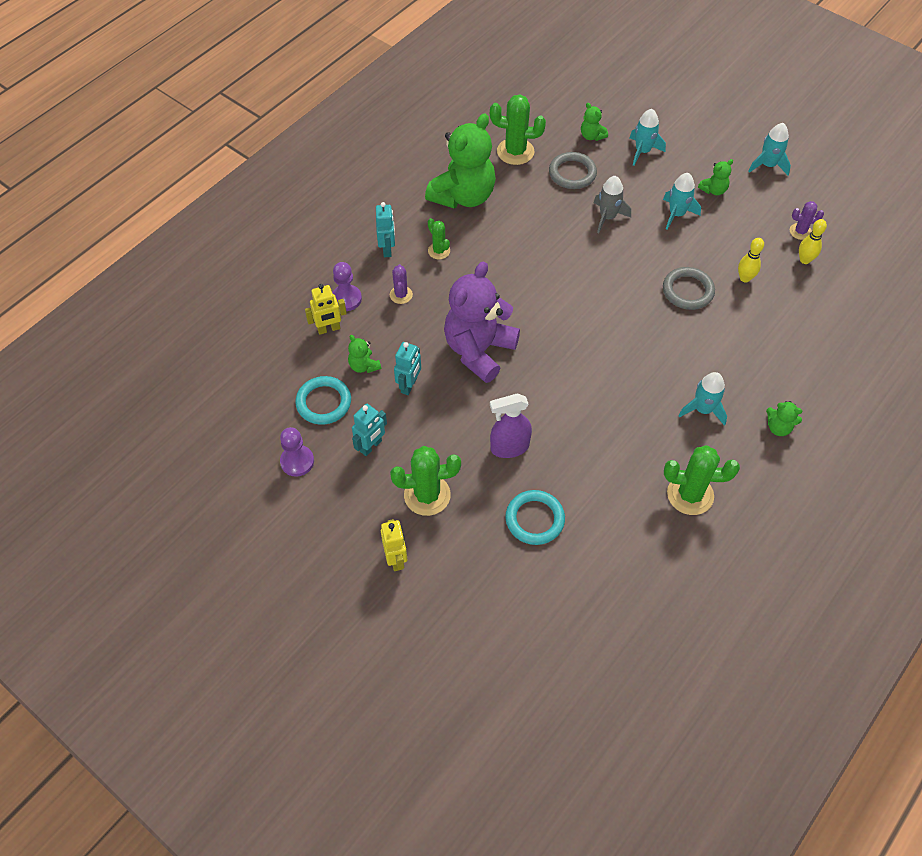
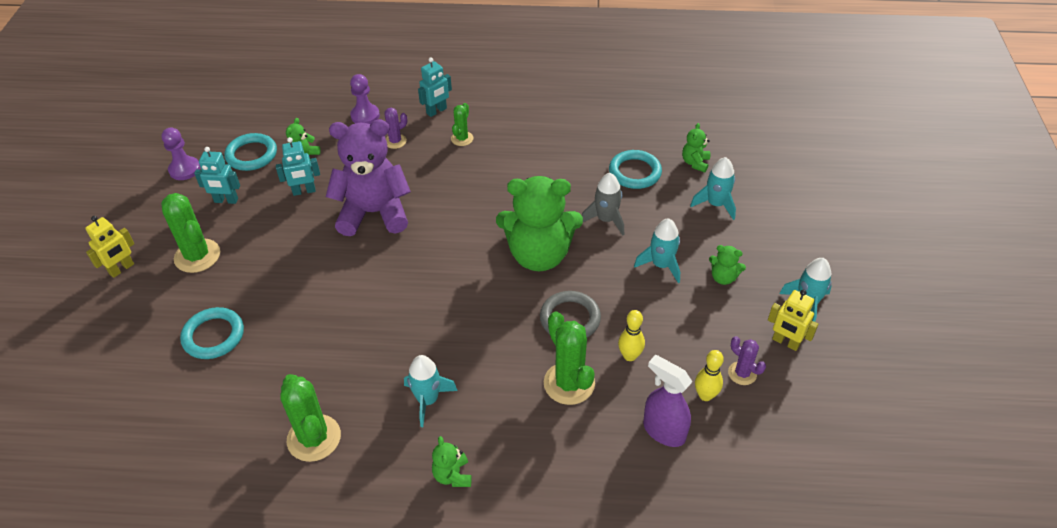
camera: 55 degrees right, 10 degrees down
yellow robot [305,284,347,335] -> yellow robot moved to [768,289,818,351]
green teddy bear [425,113,496,208] -> green teddy bear moved to [496,176,583,271]
green cactus [490,94,546,165] -> green cactus moved to [544,311,595,405]
purple spray bottle [490,393,532,458] -> purple spray bottle moved to [643,355,692,447]
grey ring [549,152,597,189] -> turquoise ring [609,150,662,189]

